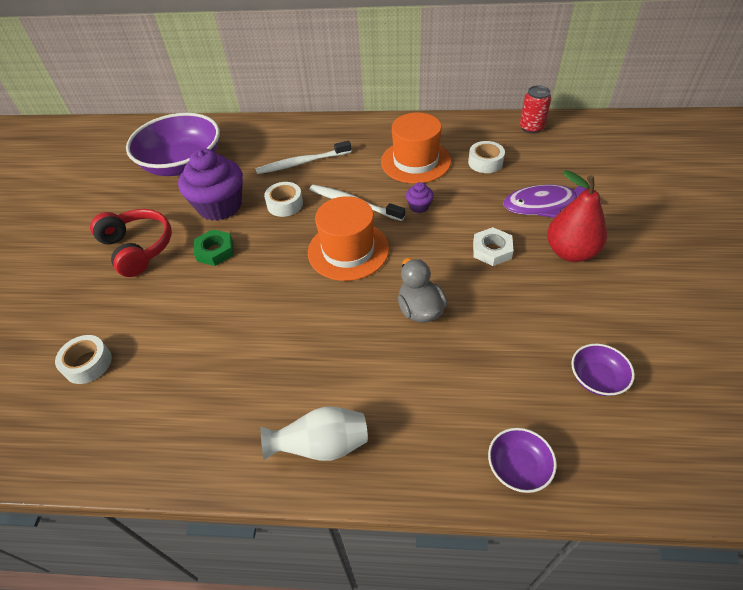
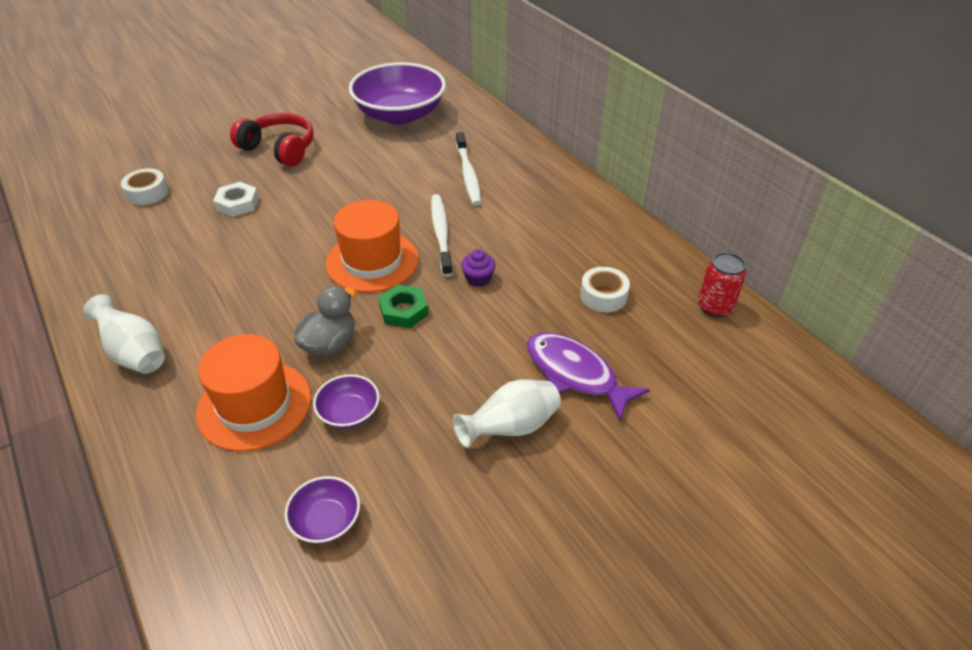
camera: 50 degrees right, 5 degrees down
red headphones [90,209,172,277] -> red headphones turned 75 degrees counterclockwise [230,113,314,167]
purple cupcake [178,148,243,221] -> none
green nut [194,229,233,266] -> green nut moved to [378,284,429,328]
white toothbrush [255,141,351,174] -> white toothbrush turned 135 degrees counterclockwise [456,132,481,205]
white tape [264,182,303,217] -> none
orange hat [381,113,451,184] -> orange hat moved to [196,334,311,451]
white nut [473,227,514,266] -> white nut moved to [213,182,259,217]
purple bowl [488,428,557,493] -> purple bowl moved to [313,374,379,429]
red pear [547,170,607,262] -> white vase [453,380,561,448]

